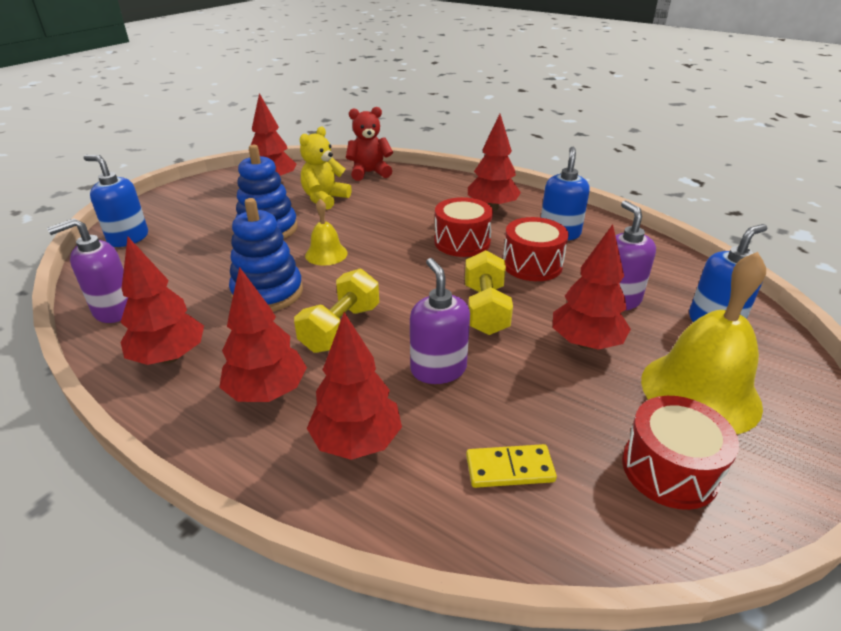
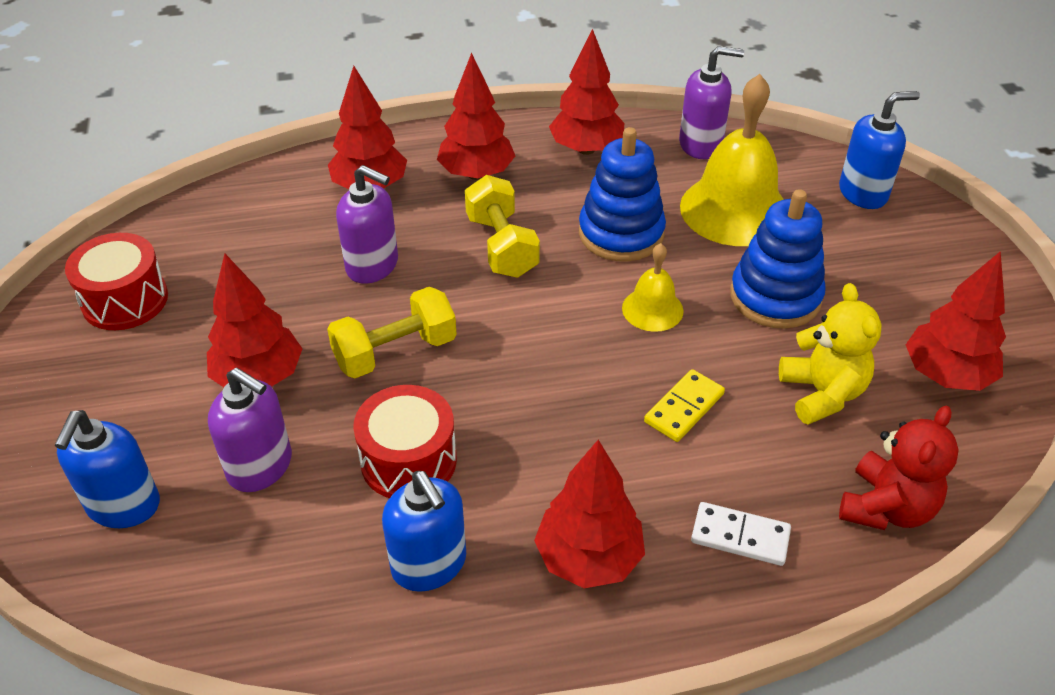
camera: 135 degrees right, 10 degrees up
purple soap dispenser [47,218,128,323] -> purple soap dispenser turned 75 degrees clockwise [679,46,744,159]
red drum [434,197,493,257] -> none
yellow dumbbell [465,250,513,335] -> yellow dumbbell turned 75 degrees counterclockwise [327,287,457,378]
yellow domino [466,444,557,488] -> yellow domino moved to [644,369,725,442]
yellow bell [641,252,766,434] -> yellow bell moved to [680,74,784,246]
none -> white domino [691,502,791,566]

